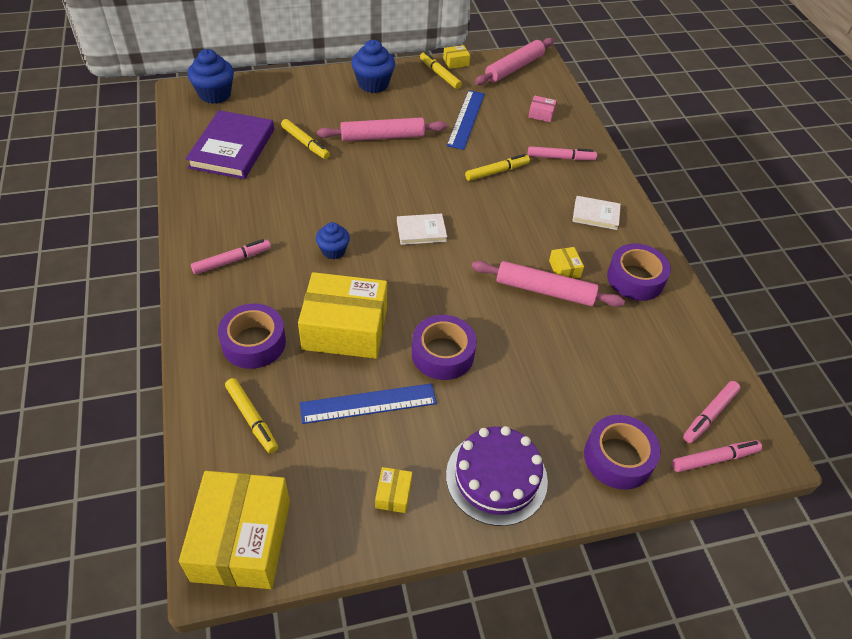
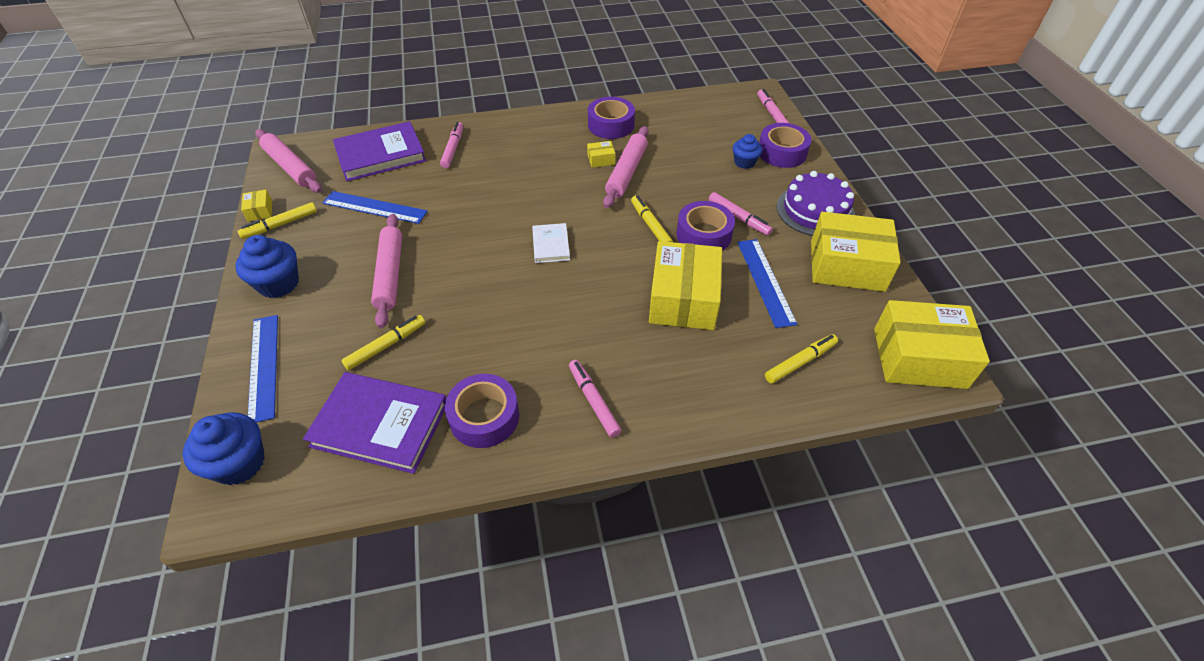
camera: 85 degrees left, 0 degrees up
purple tape [218,303,286,369] -> purple tape moved to [445,374,519,448]
blue cupcake [316,222,350,259] -> blue cupcake moved to [733,134,762,169]
yellow box [375,467,412,513] -> yellow box [811,212,901,292], size x2.48
yellow marker [465,154,530,181] -> yellow marker moved to [631,195,673,242]
pink box [528,95,557,122] -> purple book [333,121,426,181]
white book [572,196,621,230] -> none
pink marker [683,381,740,443] -> pink marker moved to [709,192,773,236]
none -> blue ruler [248,315,278,423]

